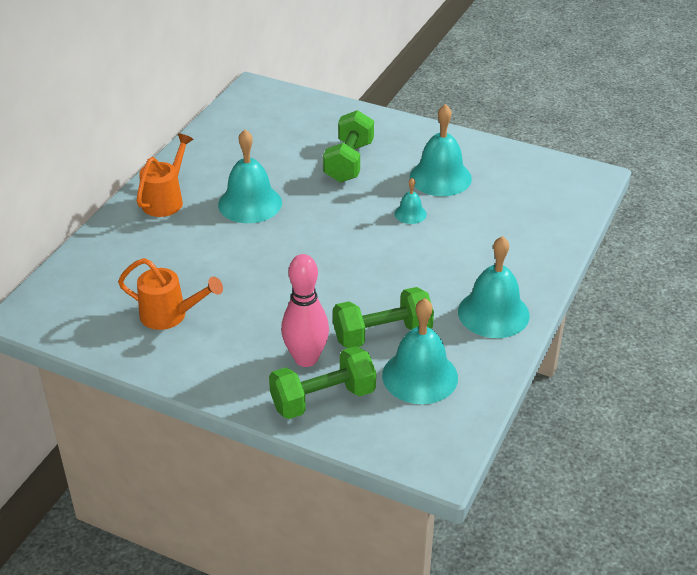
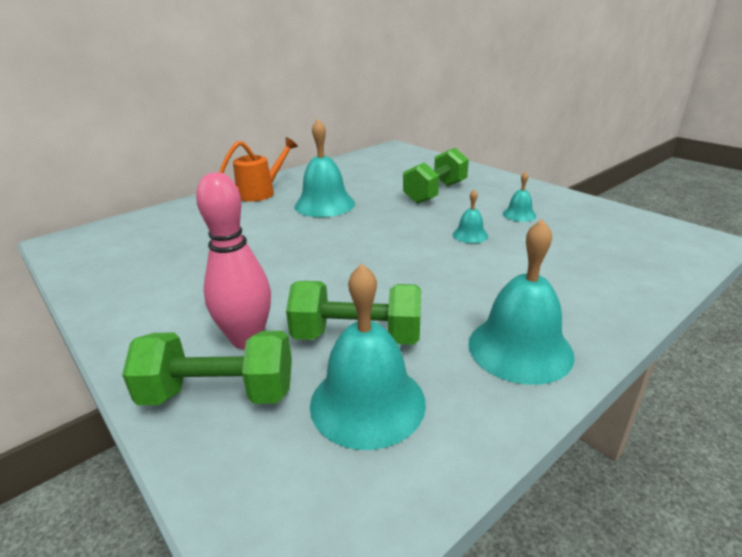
camera: 25 degrees right, 10 degrees down
orange watering can [118,258,223,330] -> none
turquoise bell [410,104,472,196] -> turquoise bell [503,171,536,222], size x0.50

